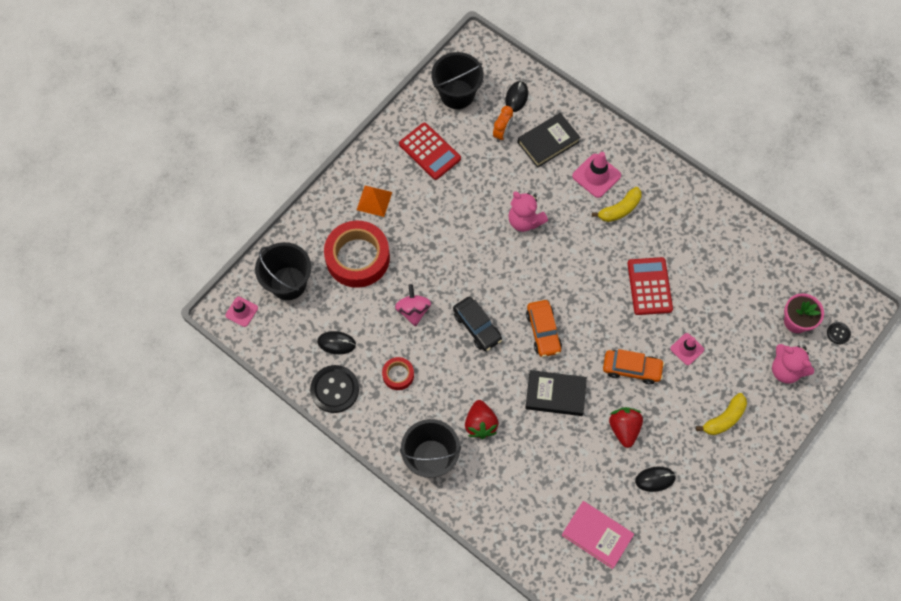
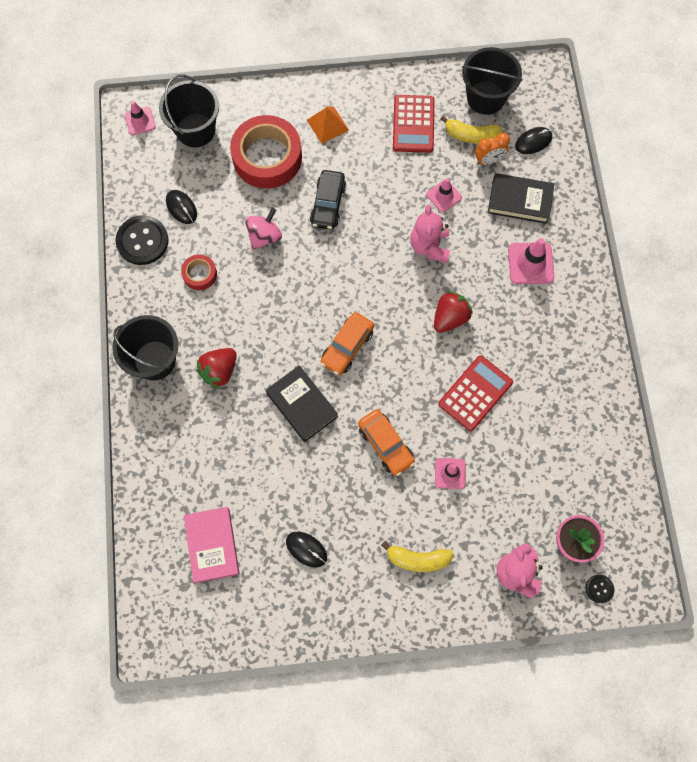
camera: 45 degrees right, 5 degrees up
black car [453,296,502,351] -> black car moved to [310,170,346,230]
yellow banana [592,187,642,222] -> yellow banana moved to [441,116,503,144]
red strawberry [609,407,643,448] -> red strawberry moved to [434,291,473,333]
none -> pink traffic cone [426,178,462,212]

